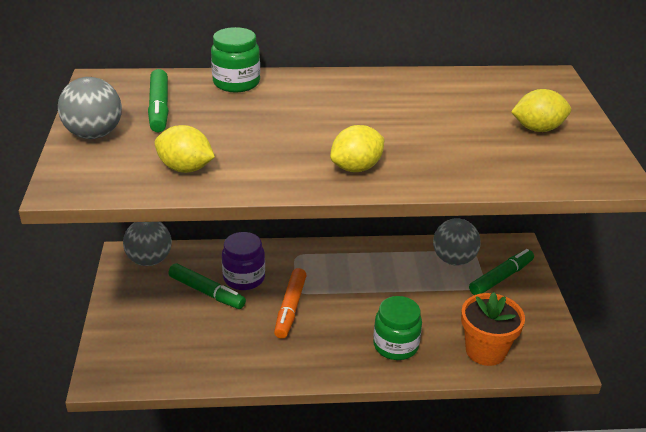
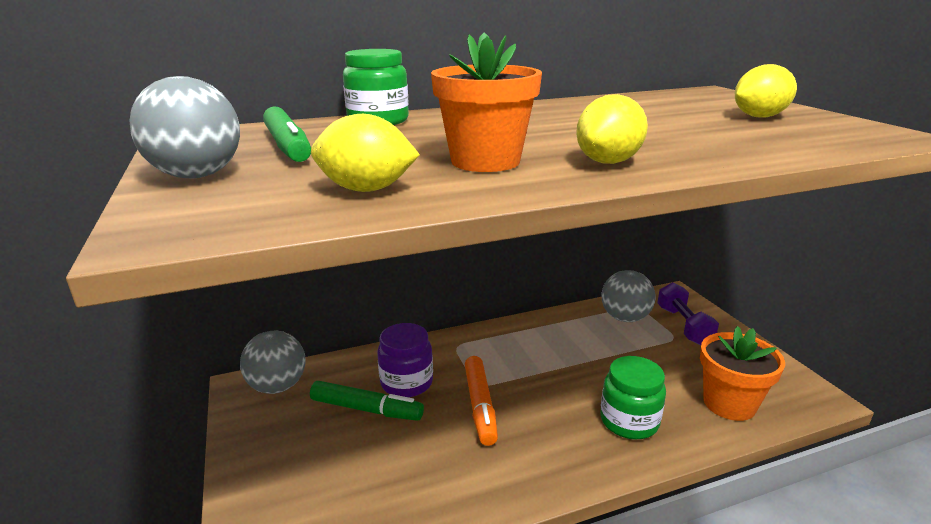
camera: 15 degrees left, 10 degrees down
green marker [469,249,534,295] -> purple dumbbell [657,282,719,345]
none -> orange flower pot [431,32,542,172]

